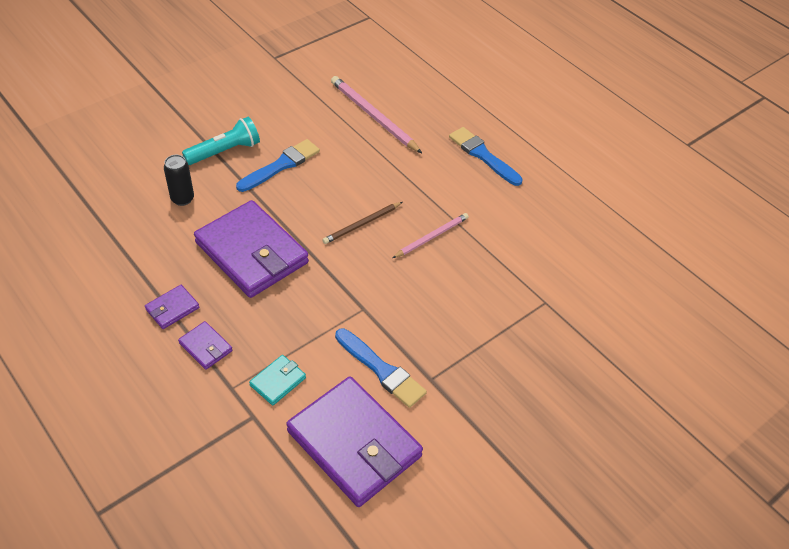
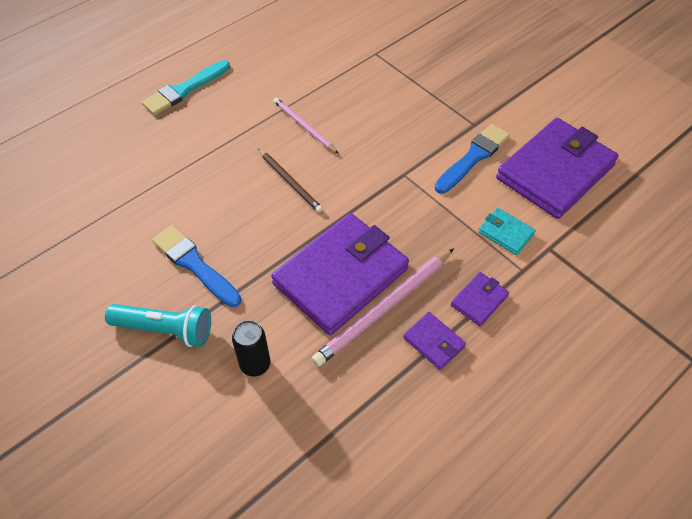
camera: 90 degrees left, 5 degrees up
turquoise flashlight [182,117,260,165] -> turquoise flashlight turned 135 degrees clockwise [105,304,211,347]
pink pencil [331,76,422,153] -> pink pencil moved to [312,248,454,367]
blue brush [449,127,523,186] -> turquoise brush [142,60,230,115]

